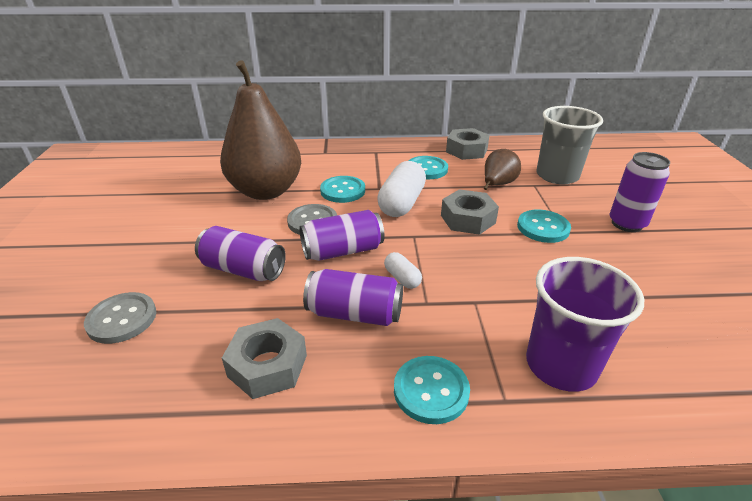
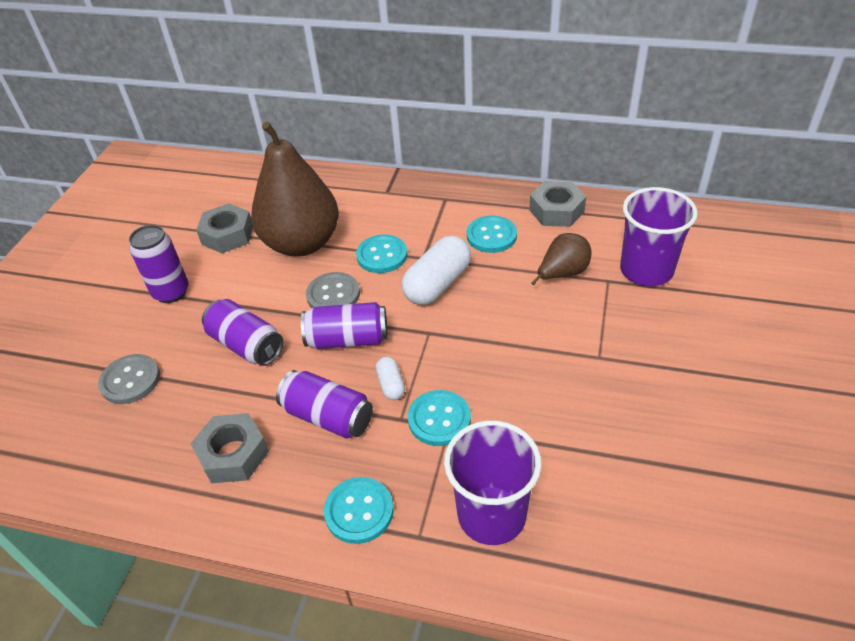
camera: 20 degrees right, 10 degrees up
grey nut [441,189,499,235] -> grey nut moved to [196,203,253,253]
turquoise button [517,210,571,243] -> turquoise button moved to [408,390,471,446]
grey cup [536,106,603,185] -> purple cup [620,187,698,286]
purple can [610,152,670,232] -> purple can moved to [129,225,189,303]

